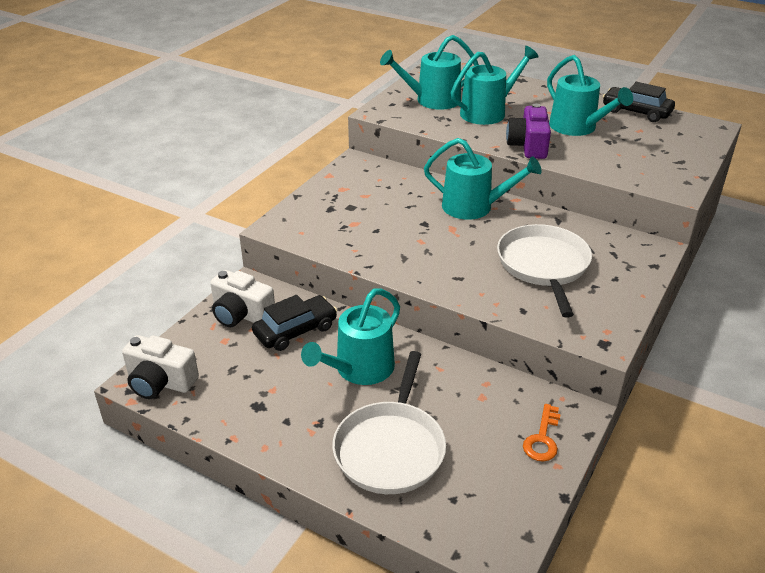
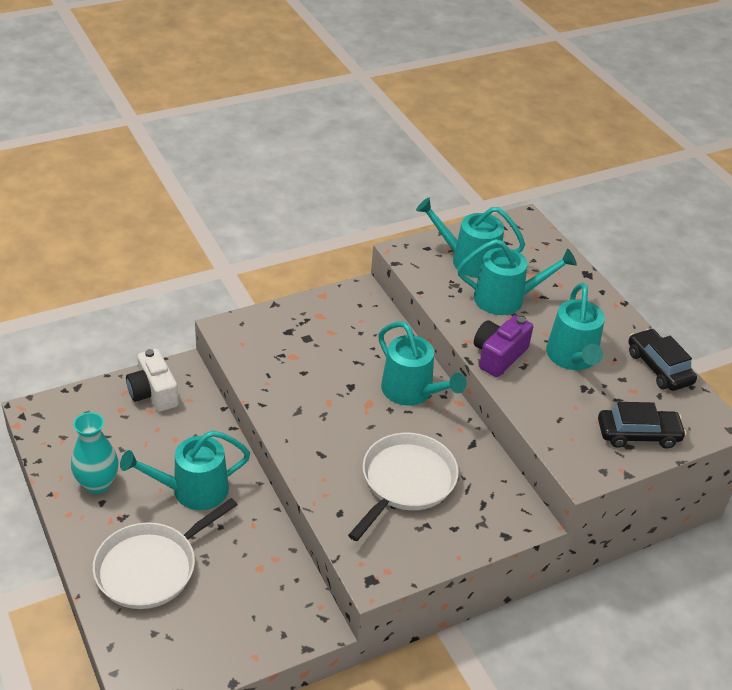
camera: 30 degrees right, 5 degrees up
white camera [122,335,199,399] -> none
black car [252,295,337,351] -> black car moved to [598,402,686,449]
orange key [523,404,561,462] -> none
none -> turquoise vase [71,412,119,494]

